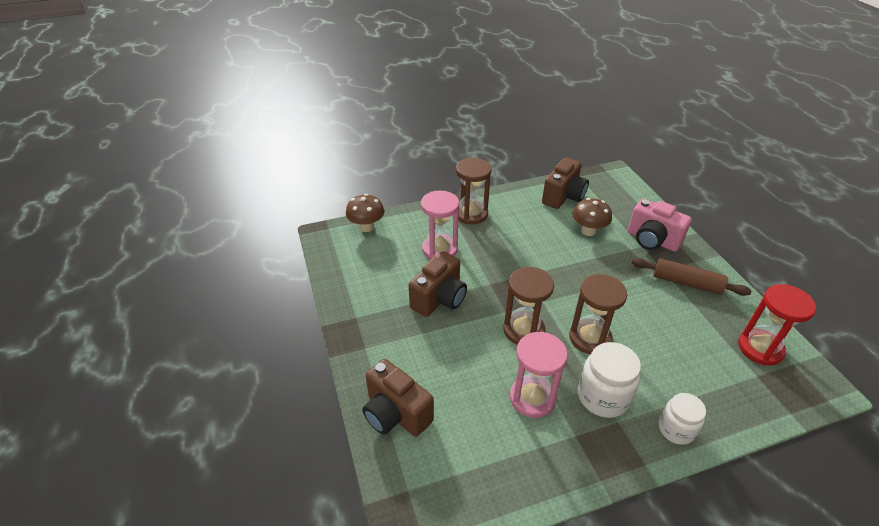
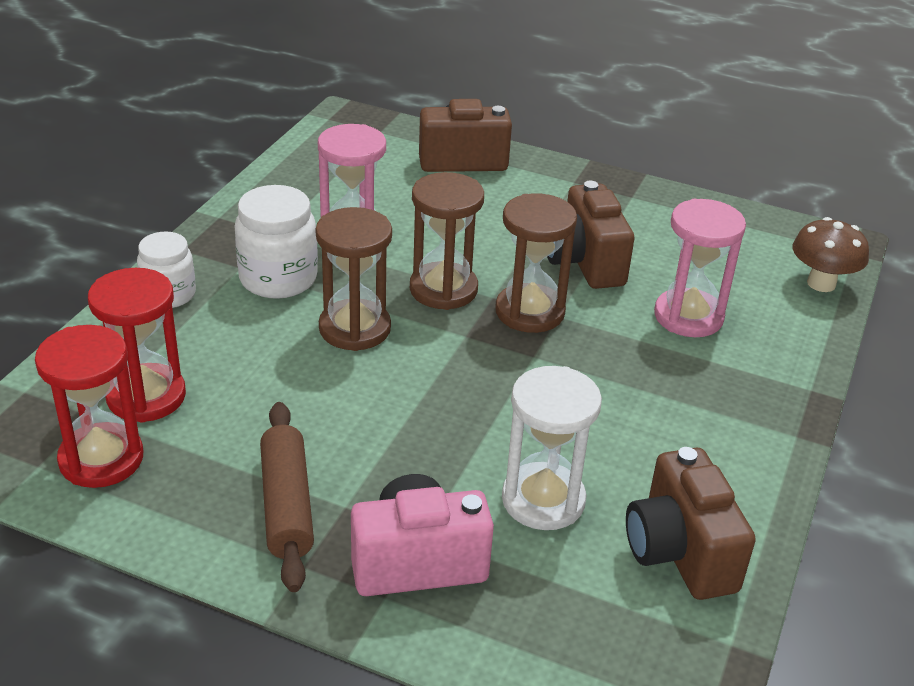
camera: 130 degrees right, 5 degrees down
brown hourglass [456,158,492,224] -> brown hourglass moved to [495,193,577,333]
brown mushroom [572,198,612,236] -> white hourglass [502,366,602,530]
brown rolling pin [632,258,752,296] -> brown rolling pin turned 75 degrees counterclockwise [260,402,314,592]
none -> red hourglass [88,268,186,423]

